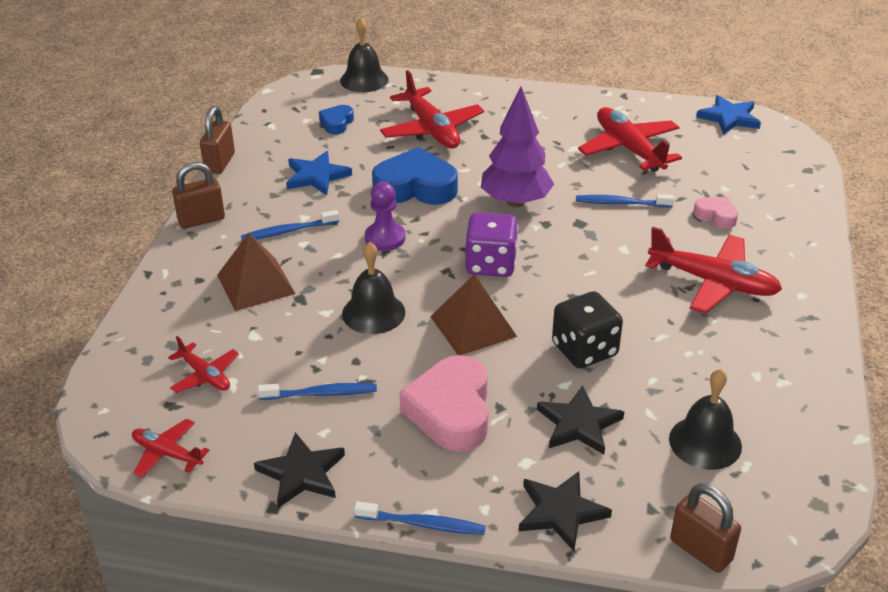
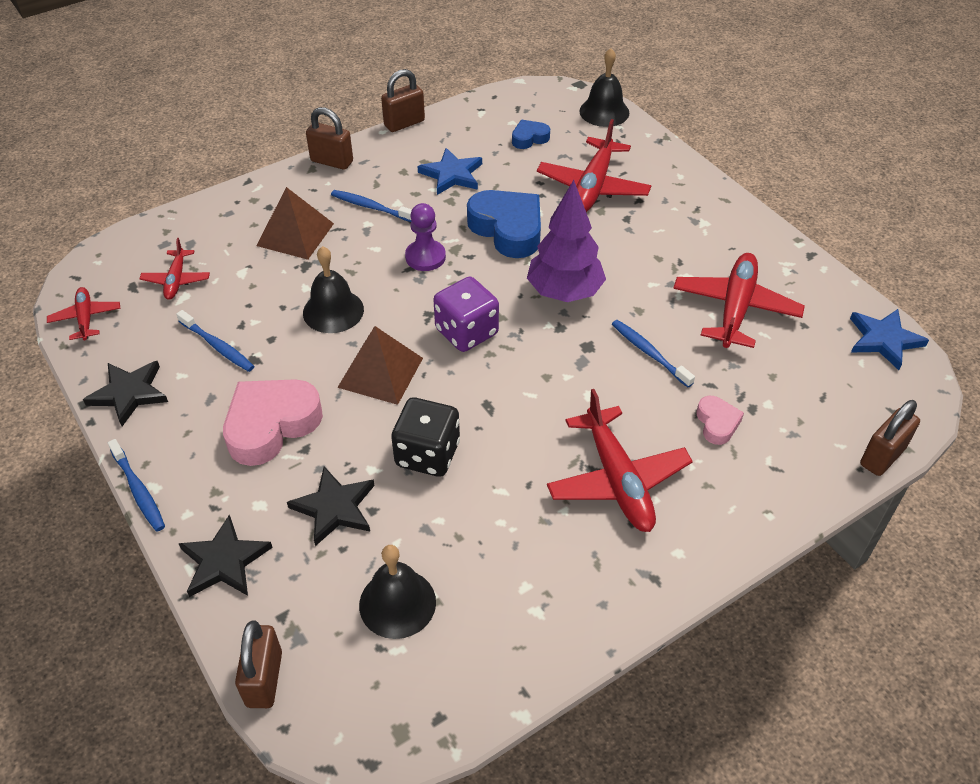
camera: 45 degrees right, 10 degrees up
none -> brown padlock [860,400,920,476]

